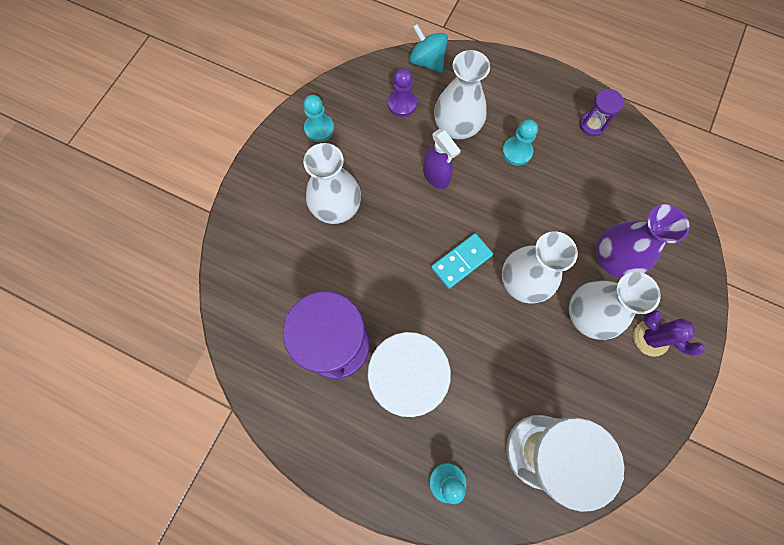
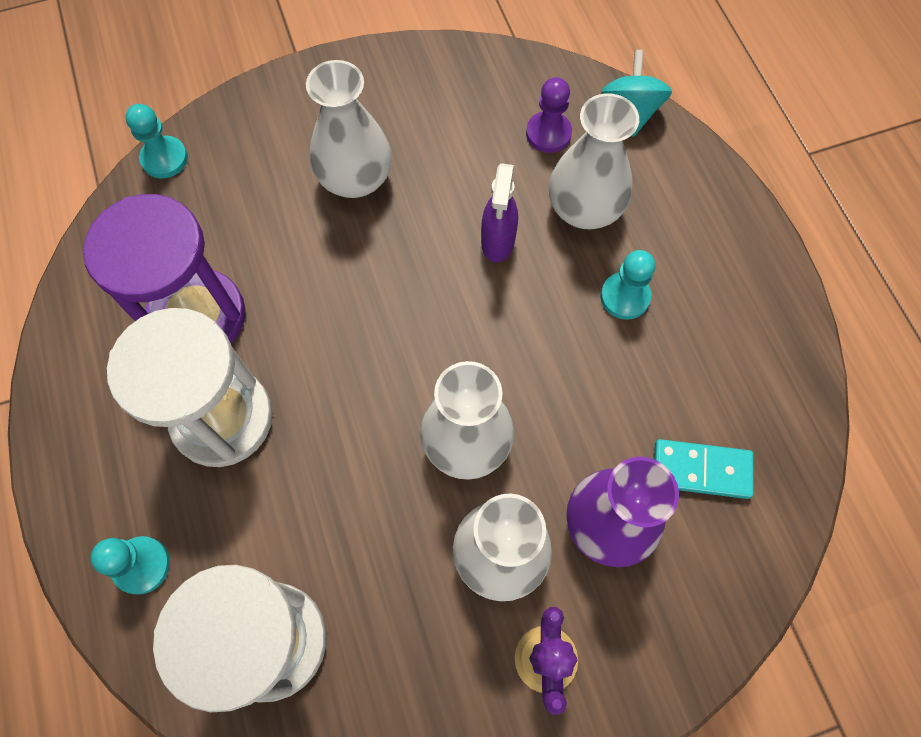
camera: 45 degrees right, 5 degrees down
turquoise pawn [304,95,334,142] -> turquoise pawn moved to [125,104,188,178]
turquoise domino [431,233,493,289] -> turquoise domino moved to [654,439,753,499]
purple hourglass [580,89,624,136] -> none

